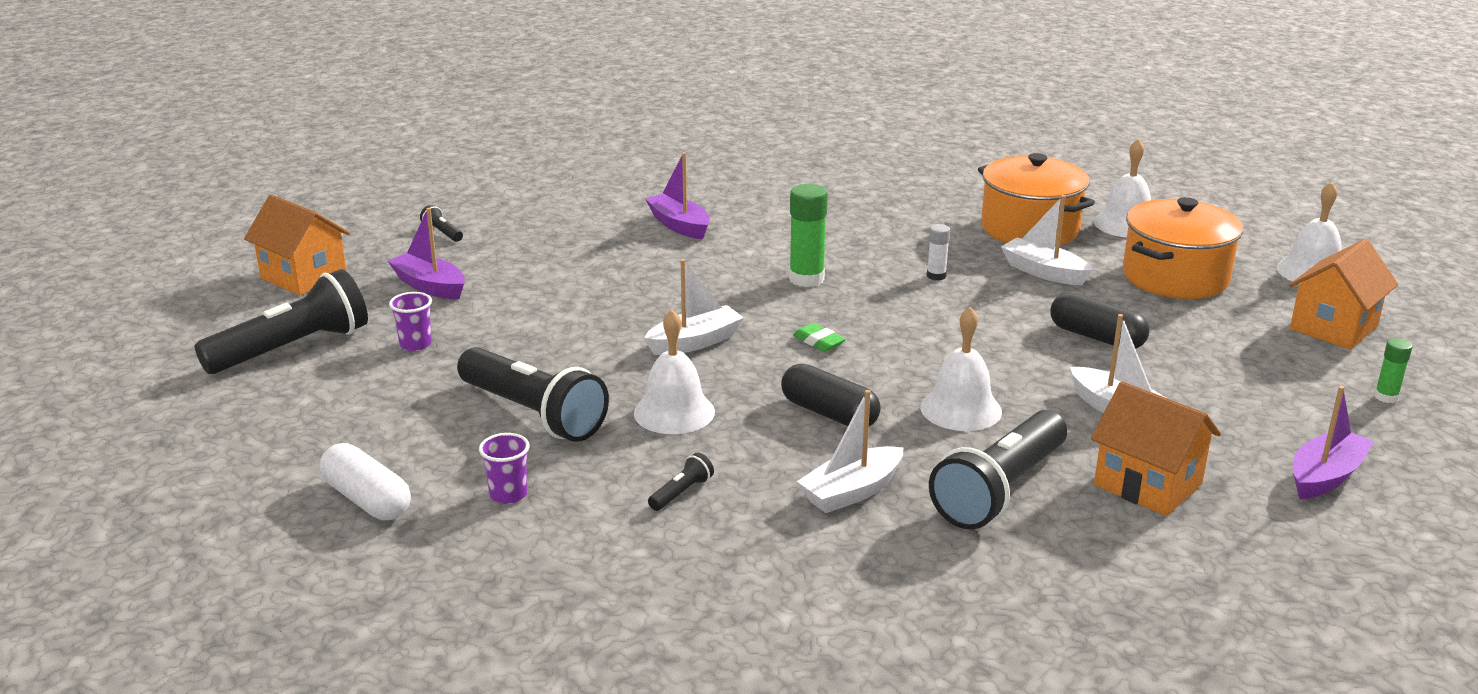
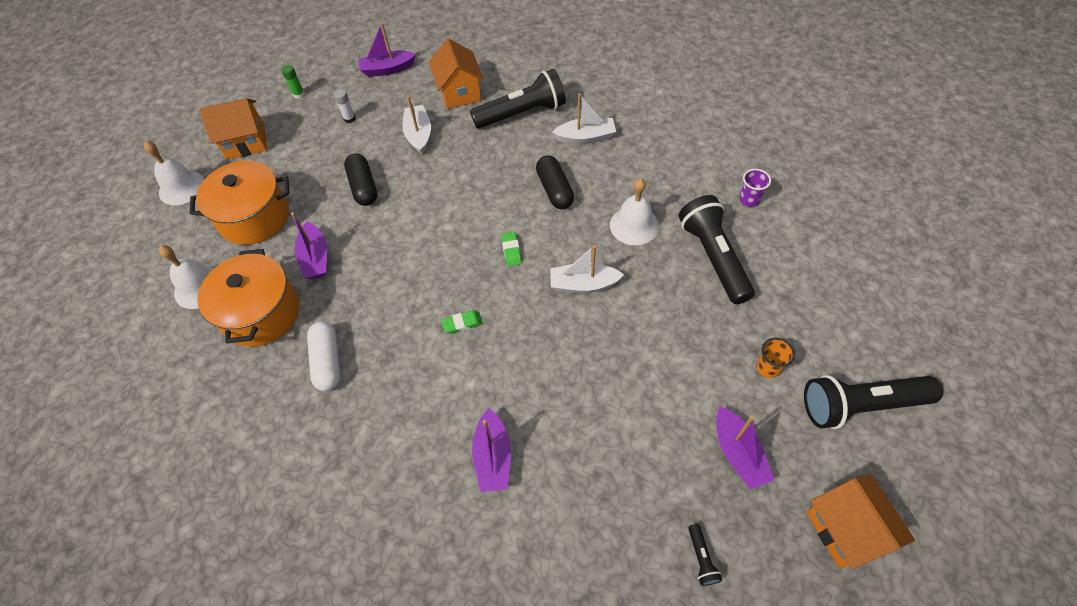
camera: 145 degrees left, 30 degrees up
white capsule [320,443,411,520] -> white capsule moved to [307,322,341,391]
purple cup [389,292,432,351] -> orange cup [757,338,795,378]
black flashlight [648,453,714,511] -> none
green glue stick [789,184,828,287] -> green eraser [441,310,483,334]
white bell [920,307,1002,431] -> none
white glue stick [927,224,950,280] -> white glue stick moved to [334,89,356,123]
white boat [1001,195,1093,285] -> purple boat [291,212,327,280]

